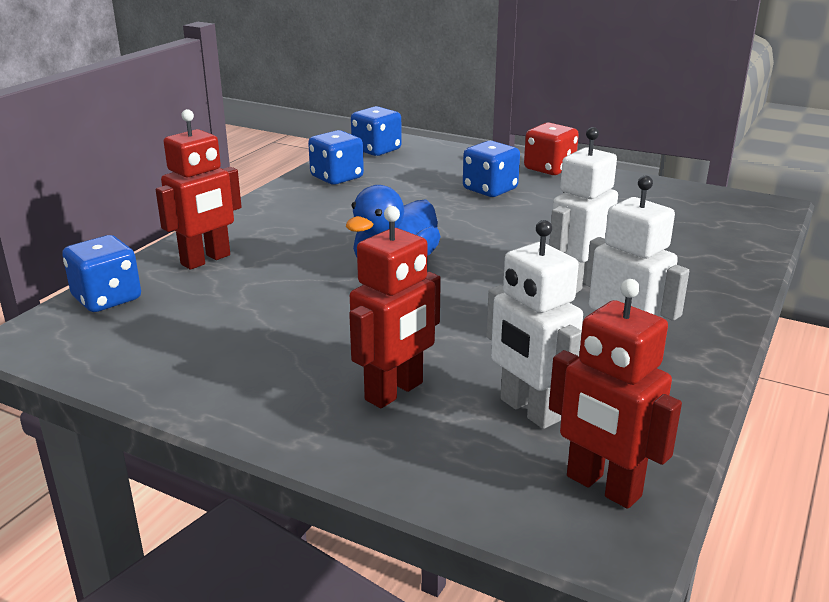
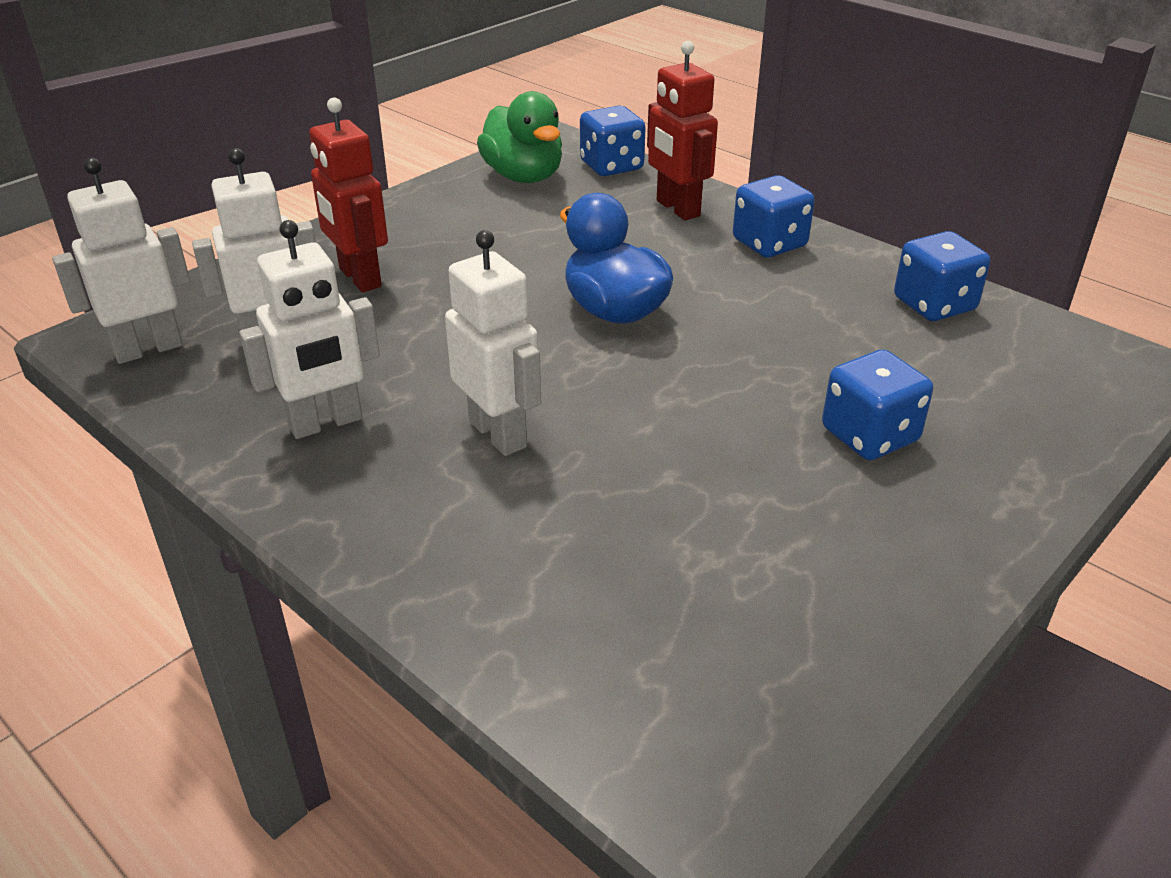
camera: 105 degrees right, 10 degrees up
blue dice [351,106,402,156] -> blue dice moved to [733,175,815,257]
red dice [524,123,579,175] -> none
red robot [549,279,682,509] -> white robot [52,158,190,364]
none -> green duck [477,91,562,183]

